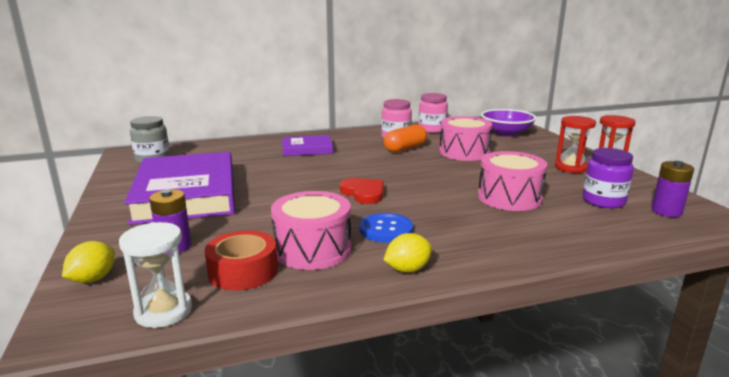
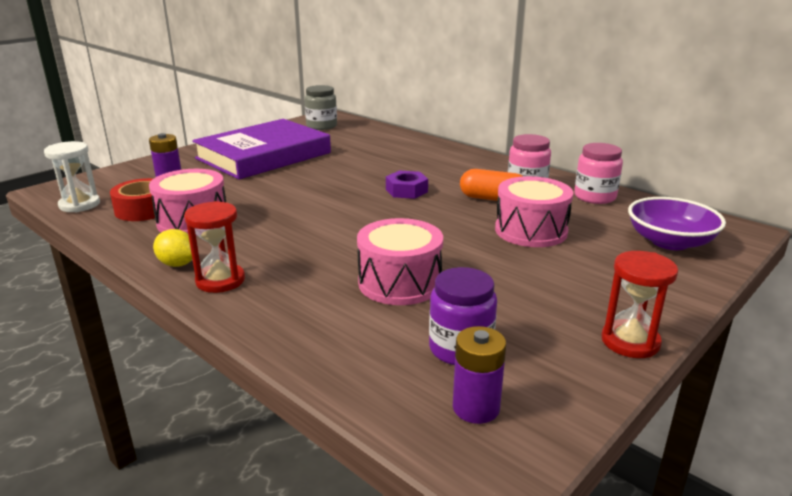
camera: 60 degrees right, 5 degrees up
yellow lemon [62,241,115,283] -> none
purple book [282,135,333,156] -> none
red heart [340,178,384,204] -> none
blue button [359,213,413,242] -> none
red hourglass [555,116,596,173] -> red hourglass moved to [184,201,245,293]
none -> purple nut [386,171,428,199]

